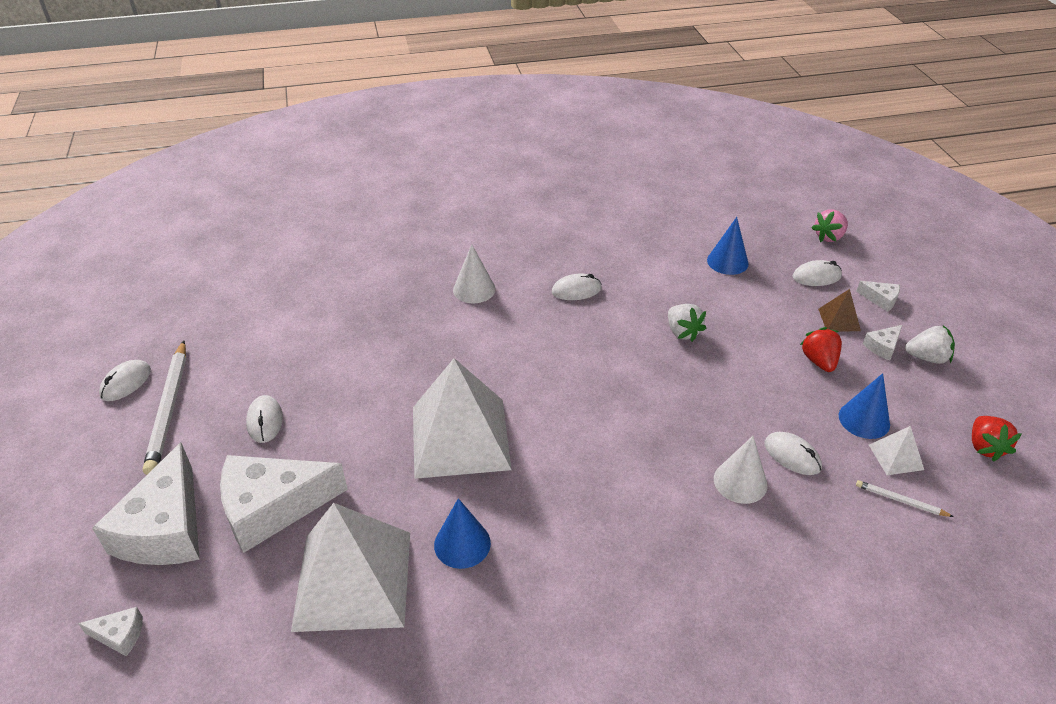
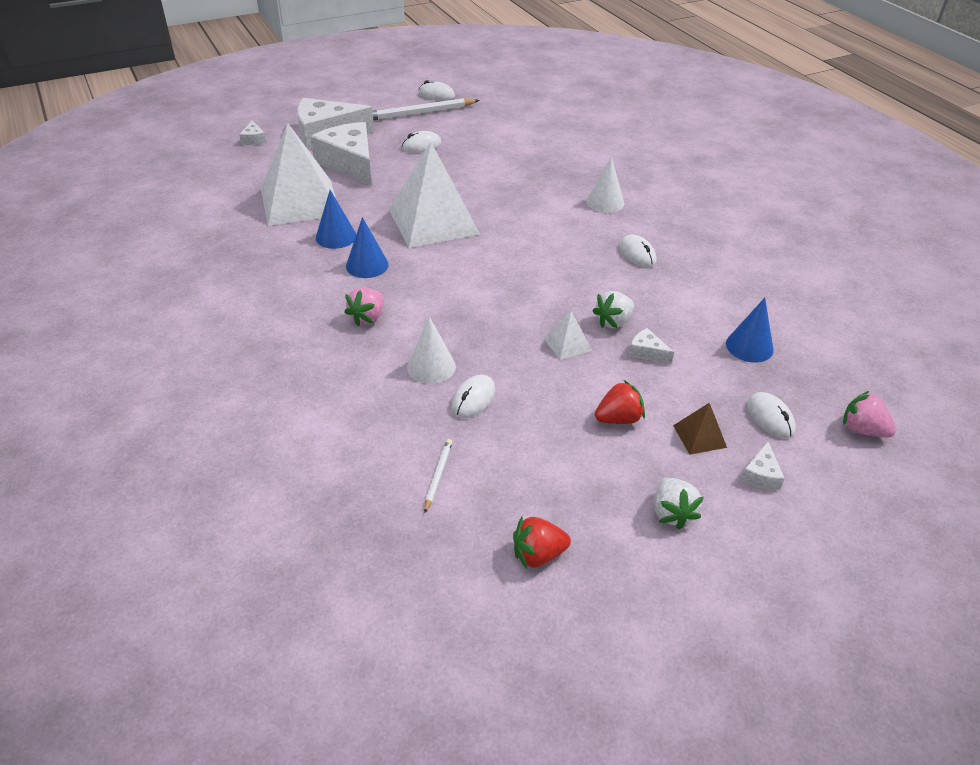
camera: 75 degrees right, 0 degrees up
blue cone [839,373,890,439] -> blue cone moved to [346,217,389,278]
white cheese [863,325,902,360] -> white cheese moved to [629,328,674,364]
white pyramid [869,426,924,475] -> white pyramid moved to [544,311,592,360]
none -> pink strawberry [344,287,384,326]

